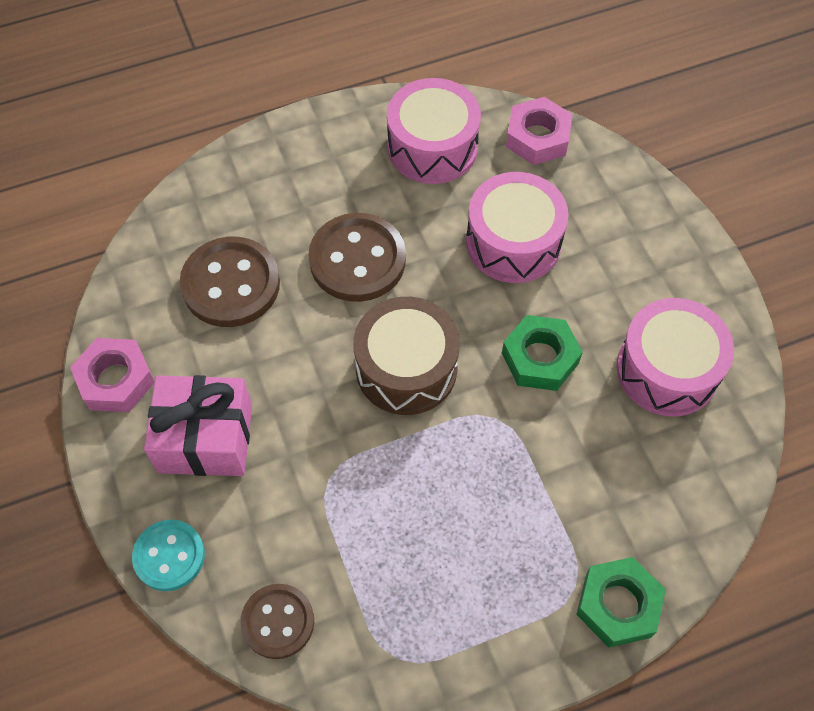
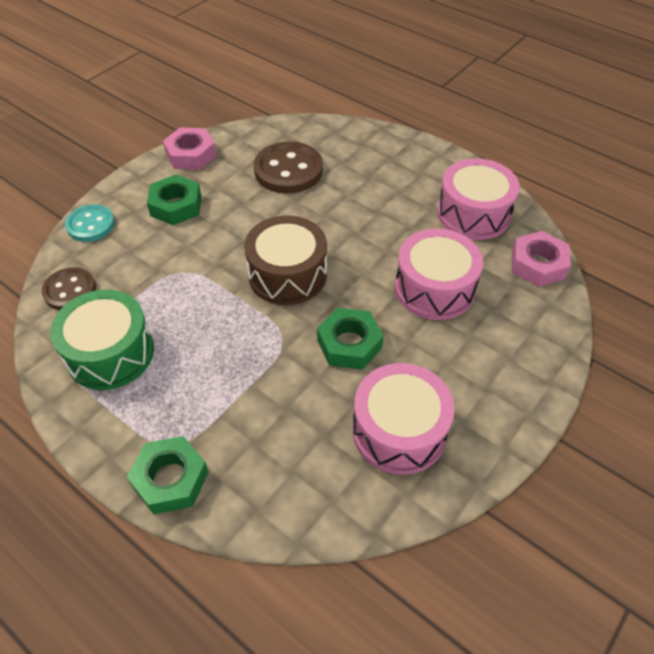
camera: 60 degrees right, 10 degrees down
pink gift [144,375,252,476] -> green nut [147,175,201,225]
brown button [308,213,406,302] -> none
none -> green drum [50,290,154,390]

